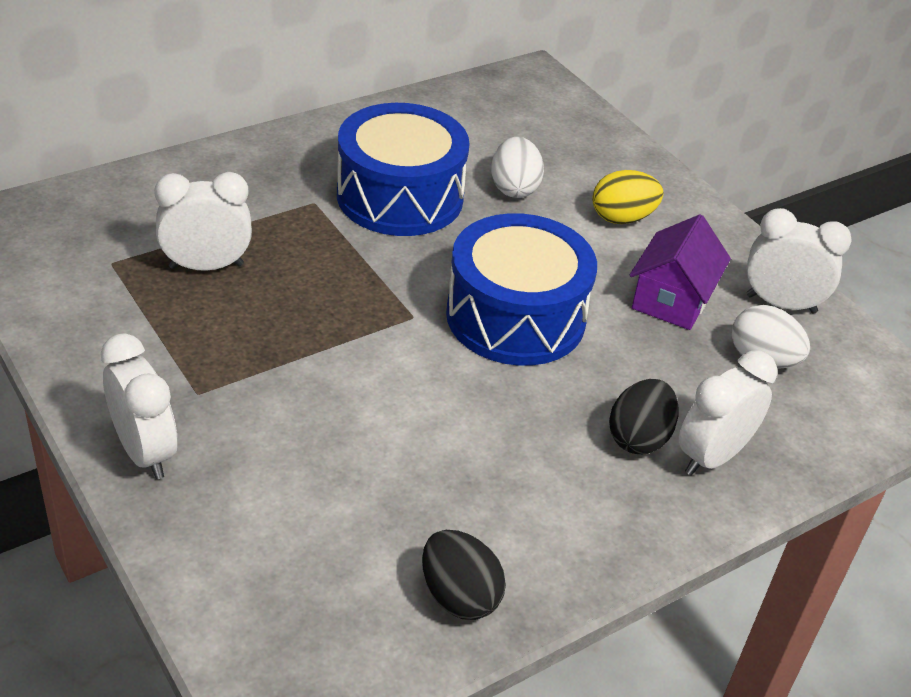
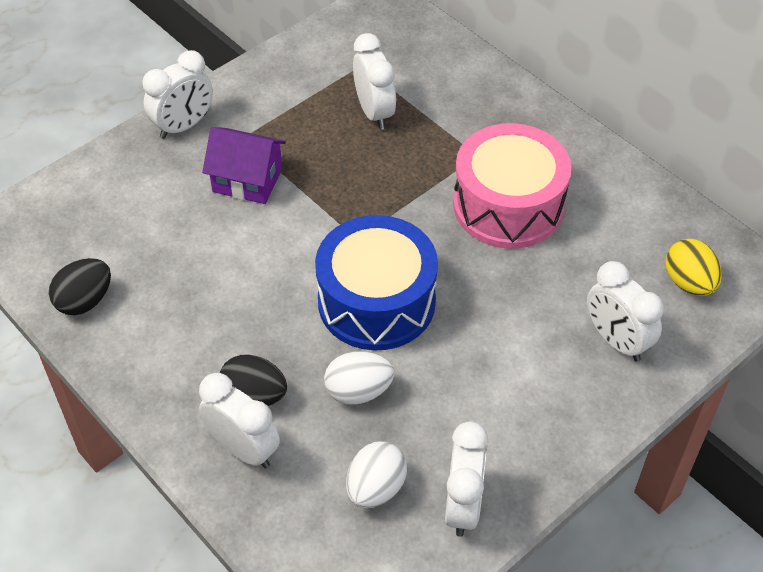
camera: 85 degrees right, 10 degrees up
blue drum [337,103,470,236] -> pink drum [453,123,571,249]
white egg [491,137,544,198] -> white egg moved to [324,351,394,405]
yellow egg [592,170,663,224] -> yellow egg moved to [666,239,722,296]
purple house [630,214,731,330] -> purple house moved to [202,127,286,204]
none -> white clock [587,261,664,362]

